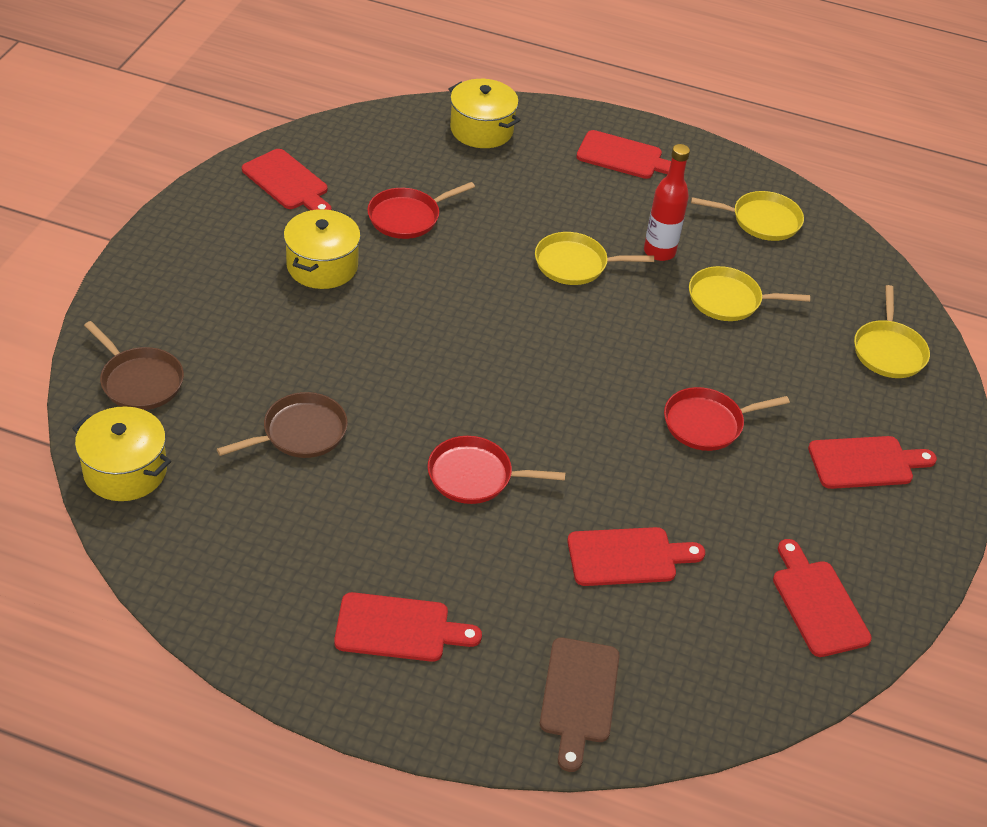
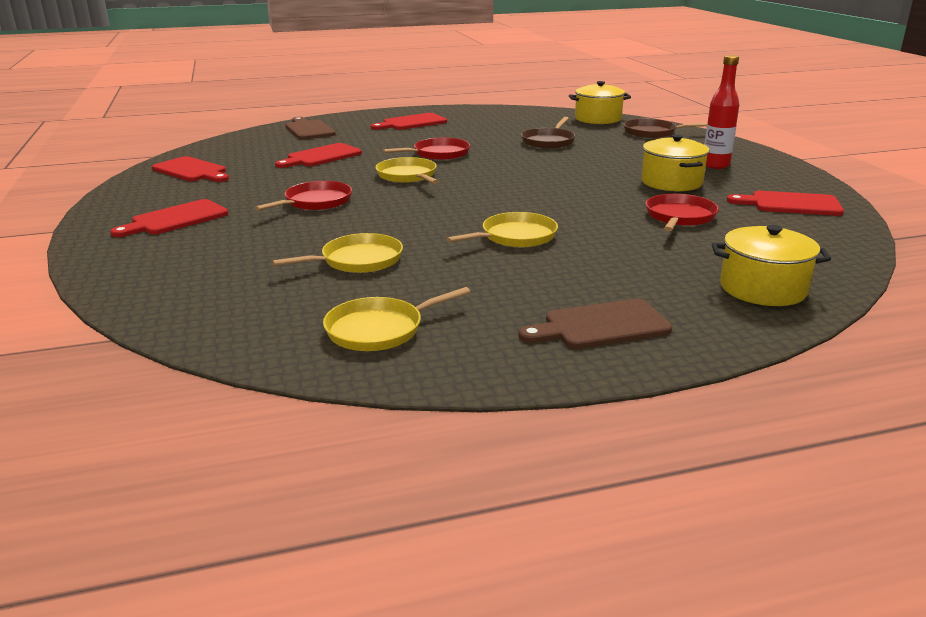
camera: 150 degrees right, 20 degrees down
red cutting board [576,130,671,179] -> brown cutting board [519,299,672,349]
red bottle [644,144,690,261] -> red bottle moved to [704,55,739,169]
yellow pan [854,285,930,378] -> yellow pan moved to [375,157,439,184]

